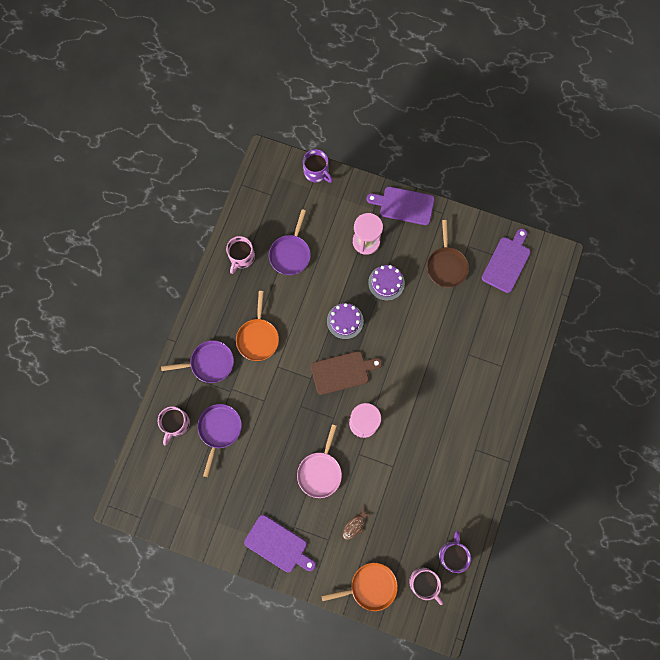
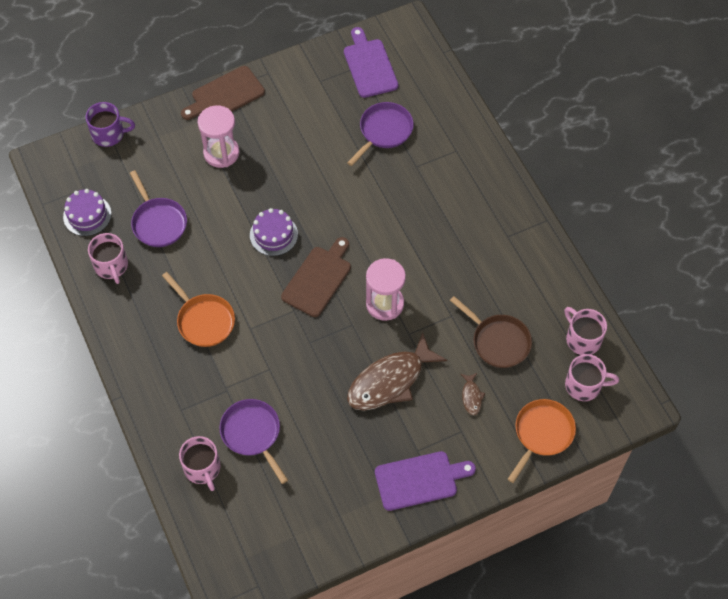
camera: 45 degrees left, 15 degrees down
purple pan [161,340,234,383] -> purple pan moved to [347,102,414,166]
pink pan [297,424,342,498] -> brown fish [347,332,447,411]
purple cutting board [367,187,435,225] -> brown cutting board [181,66,265,120]
purple cake [368,265,405,301] -> purple cake moved to [63,189,111,236]
brown pan [427,220,469,288] -> brown pan moved to [450,296,532,368]
purple mug [439,531,471,573] -> pink mug [564,307,607,355]

